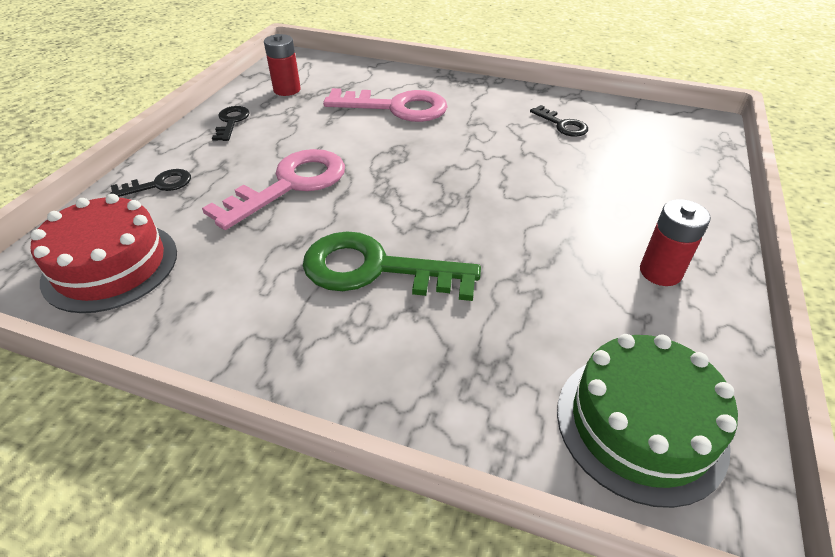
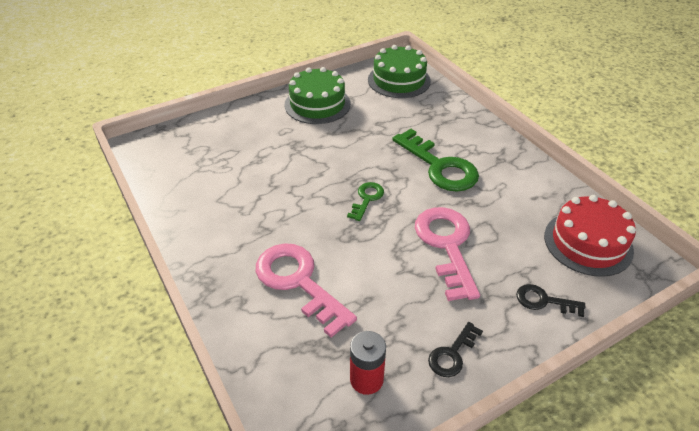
camera: 140 degrees left, 0 degrees up
pink key [202,149,345,230] -> pink key turned 90 degrees clockwise [415,207,480,301]
black key [530,105,588,137] -> none
red battery [640,199,711,286] -> green cake [285,67,351,124]
none -> green key [347,182,384,221]

